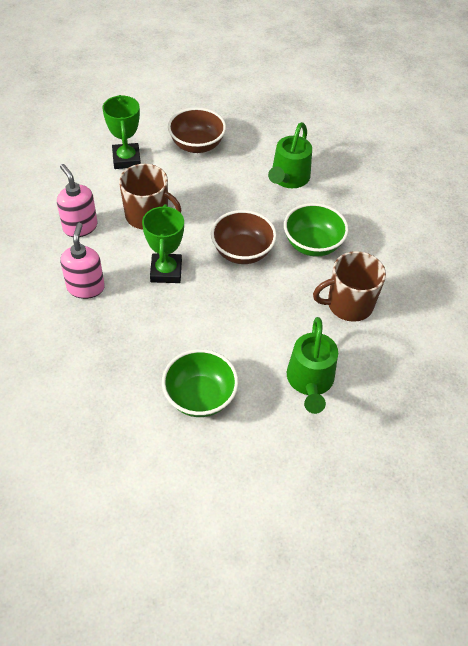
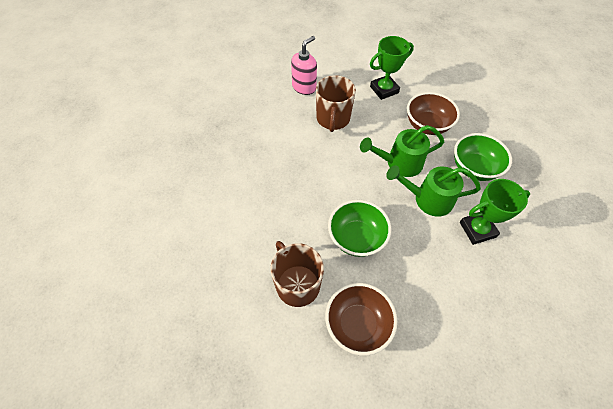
camera: 75 degrees right, 5 degrees up
pink soap dispenser [60,223,105,299] -> none
green trophy [142,204,184,283] -> green trophy moved to [460,179,530,245]
green bowl [162,349,238,417] -> green bowl moved to [454,133,512,181]
brown bowl [211,210,277,264] -> brown bowl moved to [325,283,397,356]
green watering can [287,317,338,414] -> green watering can moved to [360,125,444,177]

